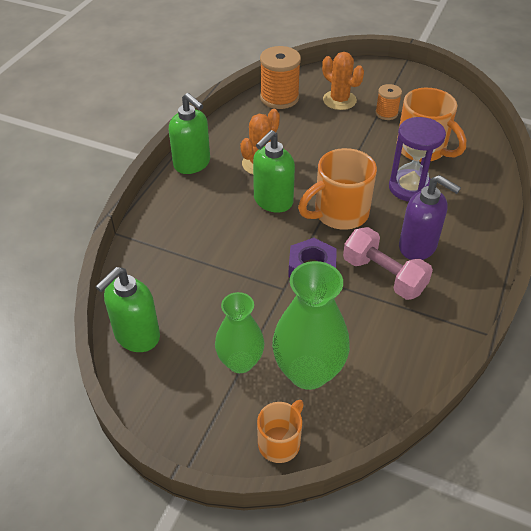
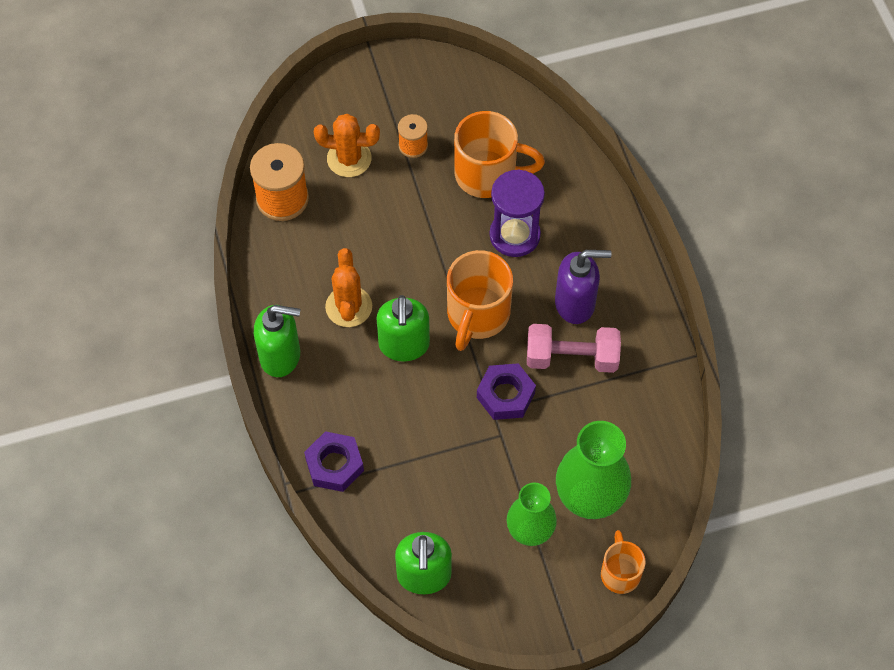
camera: 40 degrees left, 15 degrees up
none -> purple nut [304,431,364,492]

